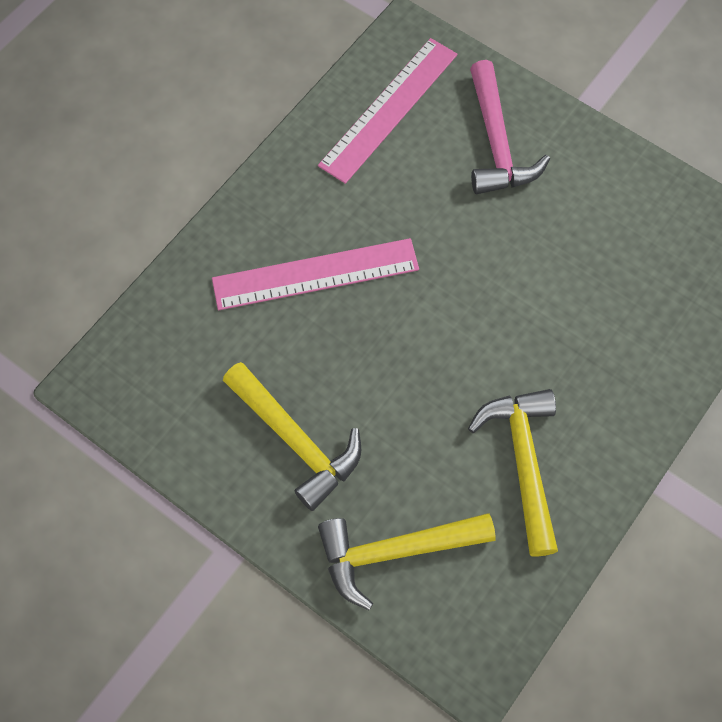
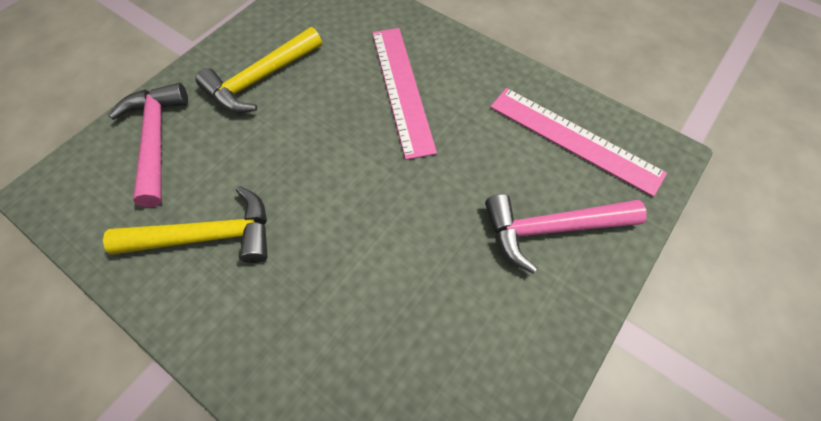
camera: 90 degrees right, 5 degrees down
yellow hammer [318,513,496,610] -> pink hammer [108,83,188,207]

